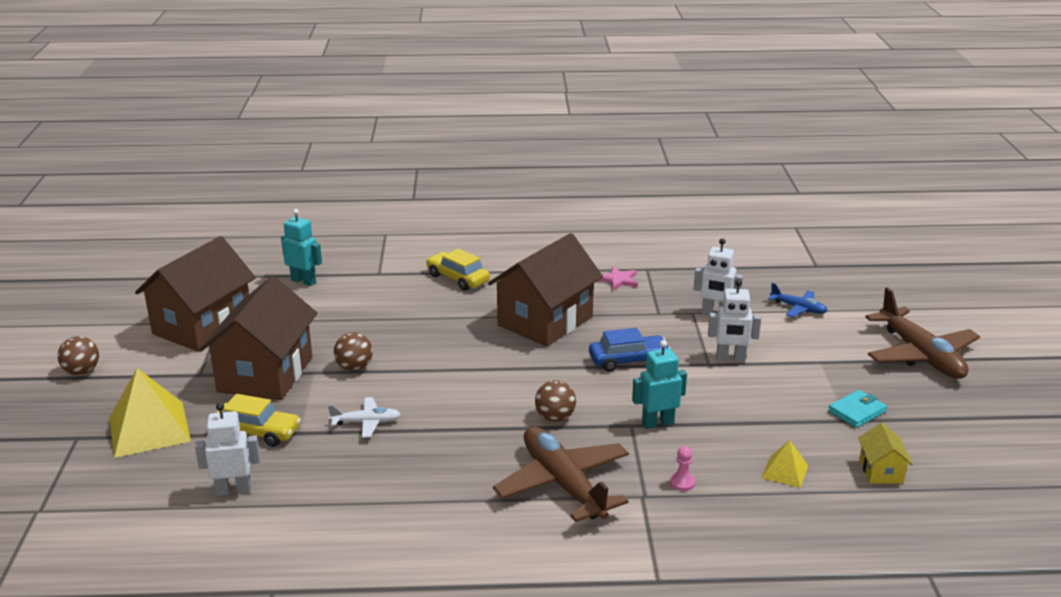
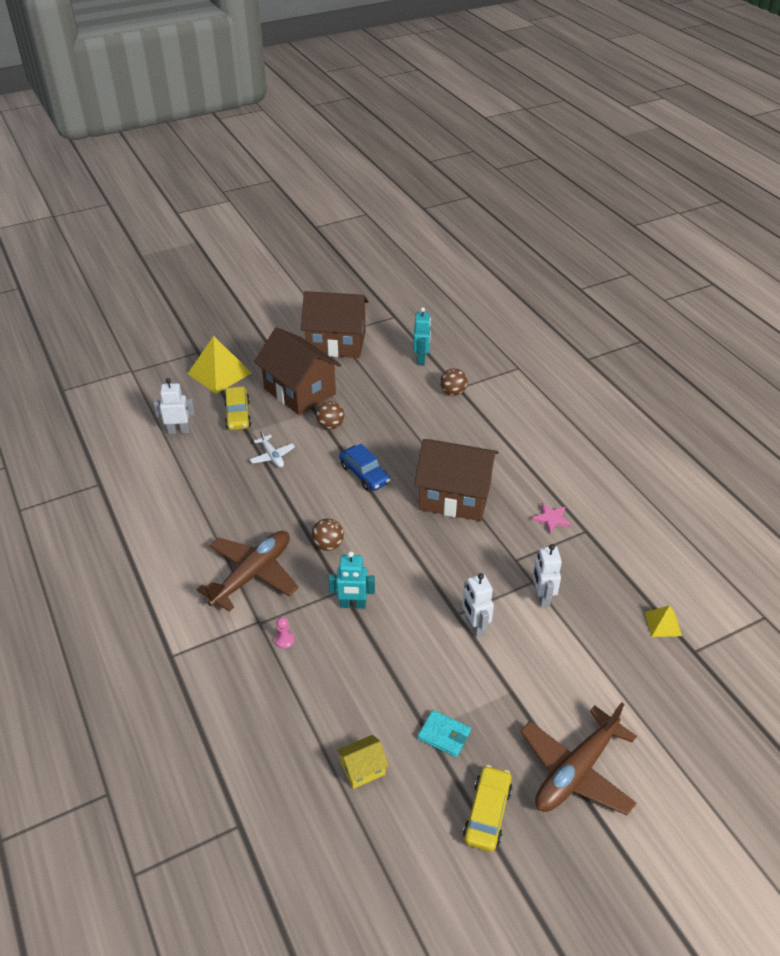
camera: 65 degrees right, 15 degrees up
brown ball [57,336,99,375] -> brown ball moved to [440,368,468,396]
white robot [195,403,260,496] -> white robot turned 60 degrees counterclockwise [154,378,195,434]
brown house [199,276,317,400] -> brown house turned 60 degrees clockwise [254,327,341,415]
yellow car [426,249,490,291] -> yellow car moved to [463,765,513,852]
blue car [589,328,671,372] -> blue car moved to [339,444,390,491]
turquoise robot [632,340,687,429] -> turquoise robot turned 135 degrees clockwise [328,551,375,609]
yellow pyramid [762,440,808,488] -> yellow pyramid moved to [645,605,682,637]
blue plane [768,283,828,317] -> none

